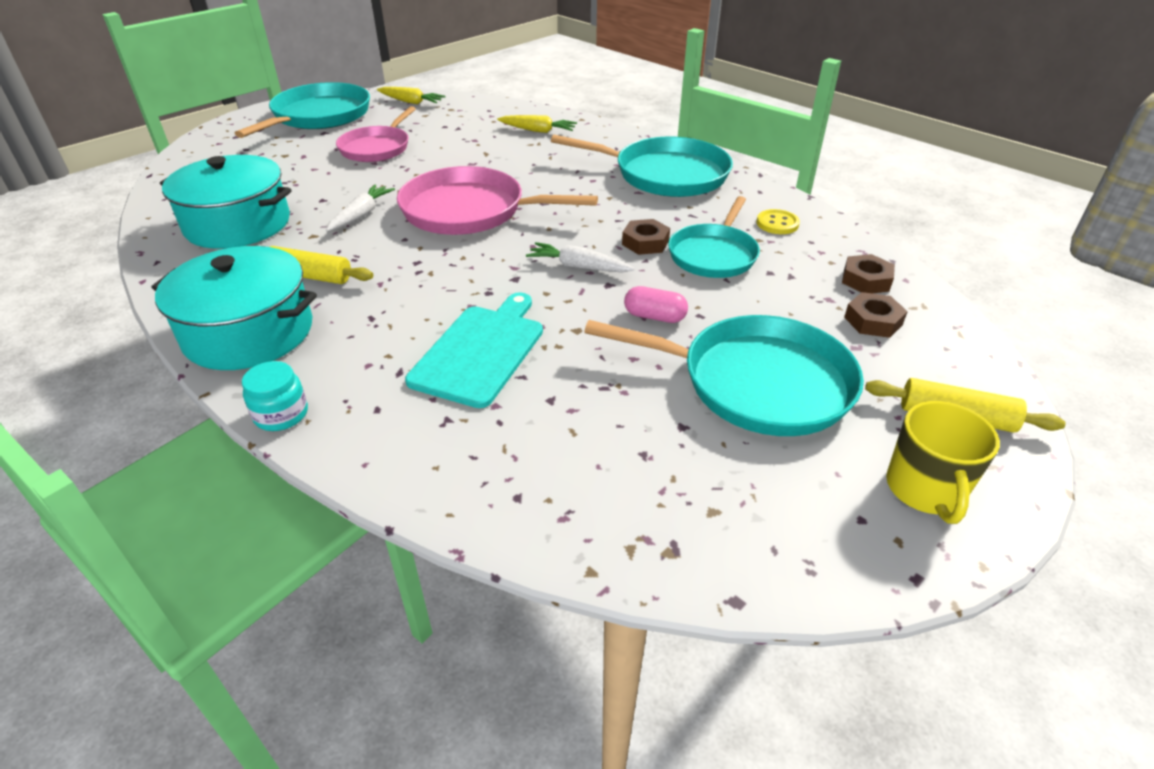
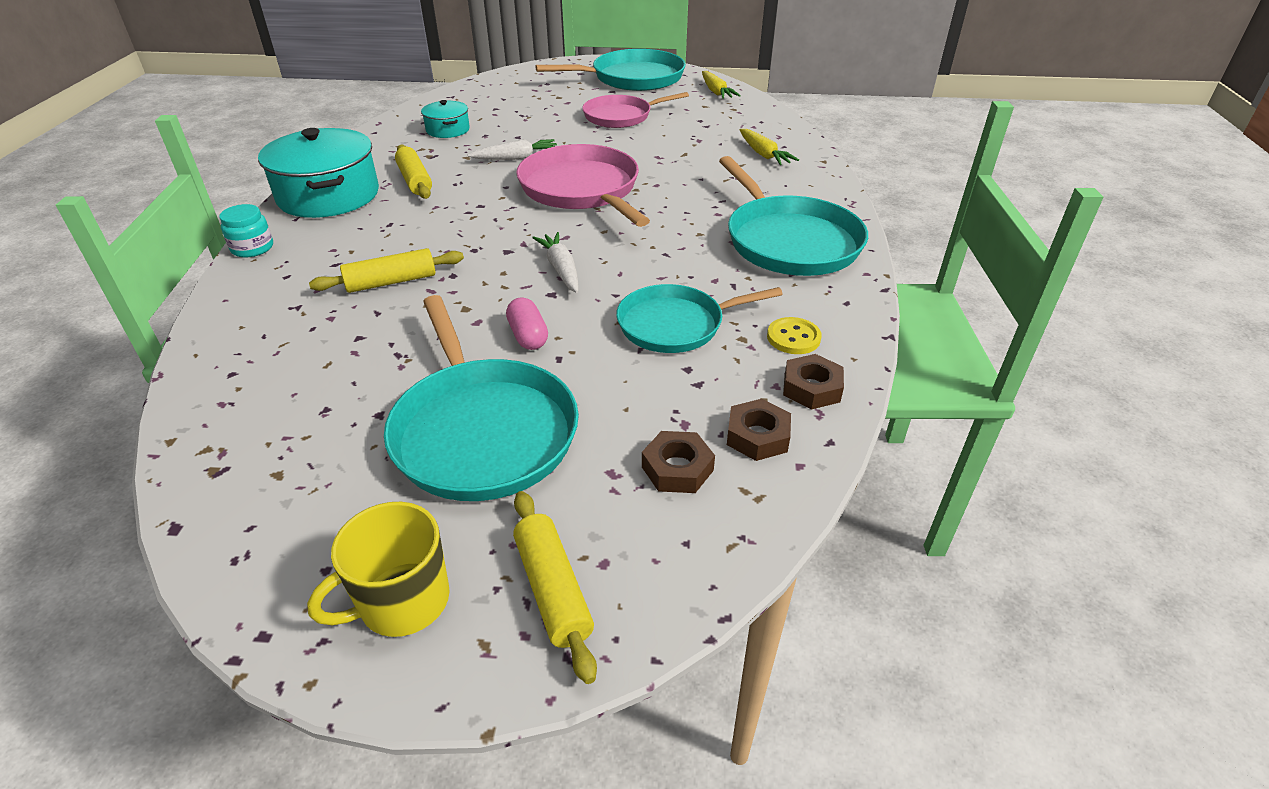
camera: 50 degrees right, 0 degrees up
turquoise pot [160,155,291,249] -> turquoise pot [421,100,470,138], size x0.51
turquoise cutting board [405,292,543,408] -> yellow rolling pin [309,248,464,293]
brown nut [622,219,670,255] -> brown nut moved to [783,354,844,410]

